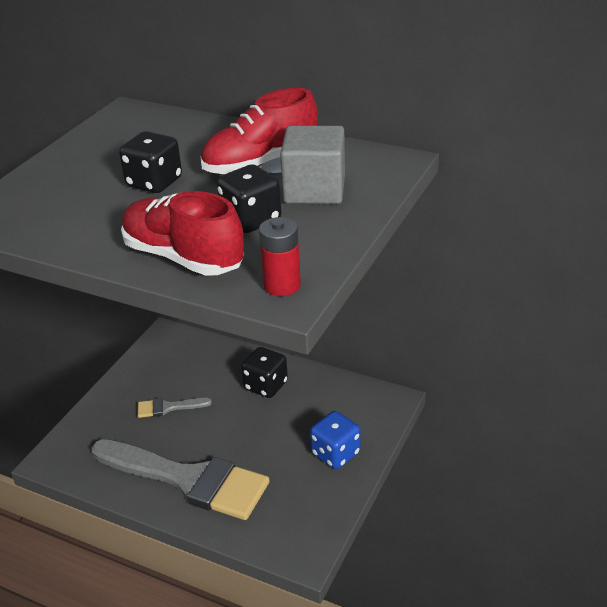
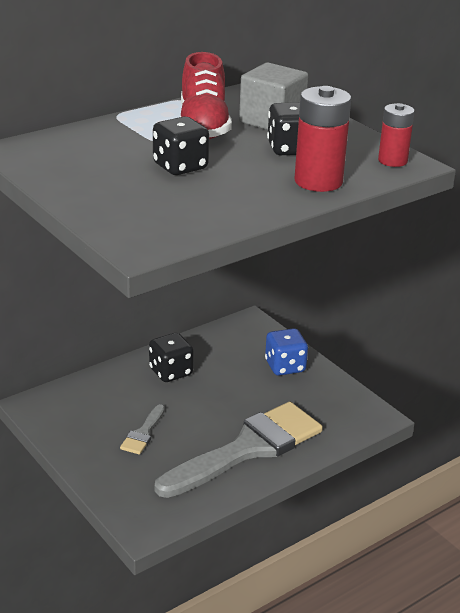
camera: 65 degrees left, 5 degrees down
red shoe [121,191,244,276] -> red battery [294,86,351,192]

